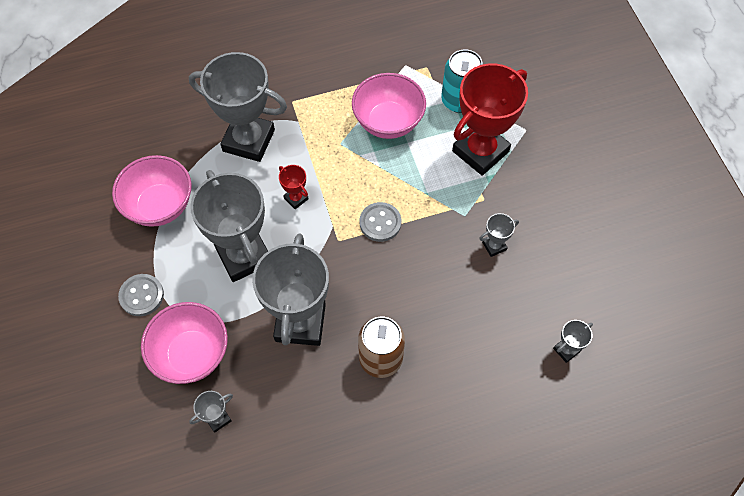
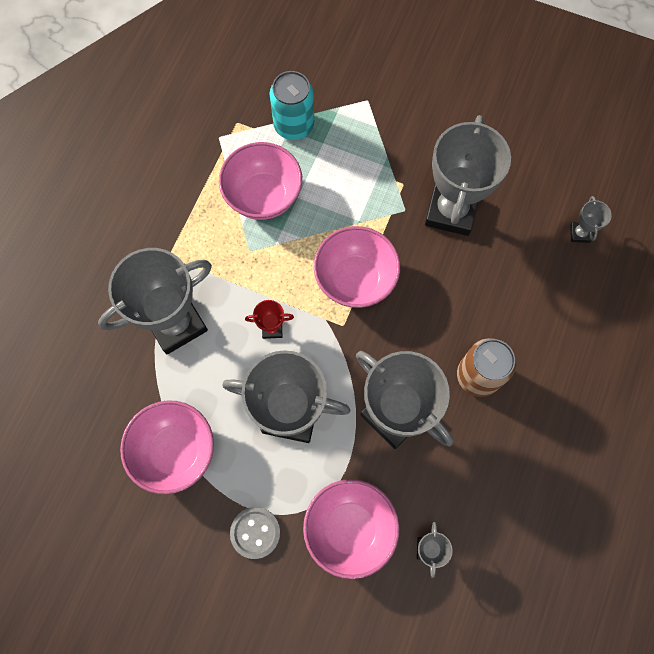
camera: 50 degrees left, 10 degrees up
grey button [360,202,401,242] -> pink bowl [314,226,400,308]
red trophy [452,63,528,176] -> none
grey trophy [479,213,519,257] -> grey trophy [425,115,511,236], size x2.38

